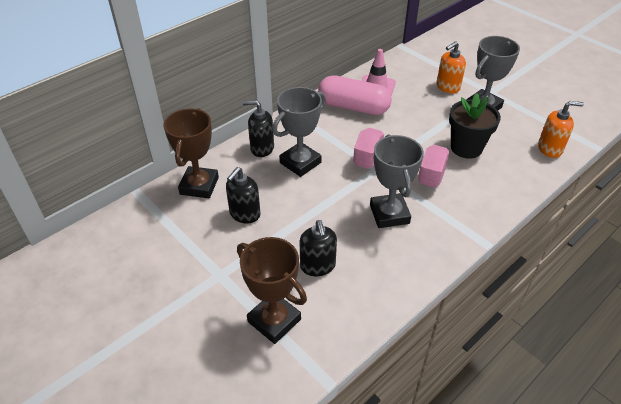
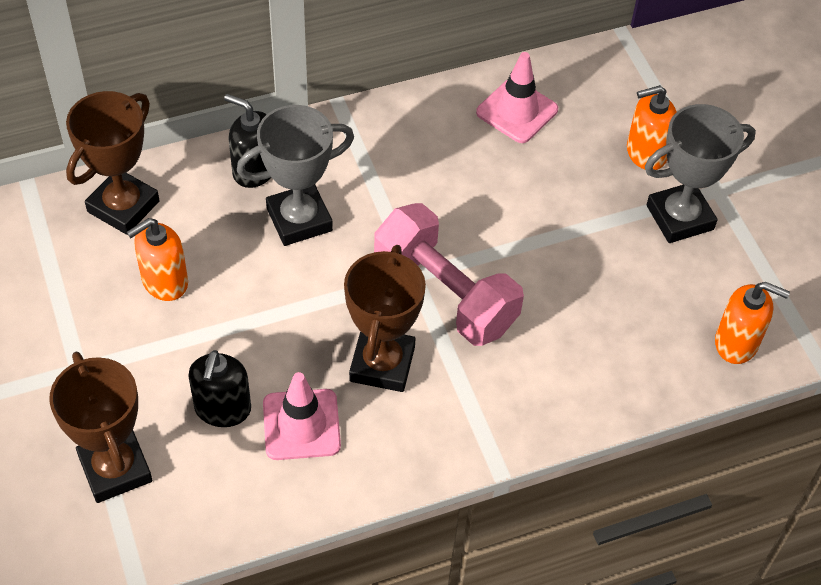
camera: 20 degrees right, 10 degrees up
black soap dispenser [226,167,261,224] -> orange soap dispenser [127,218,188,301]
pink capsule [318,75,392,115] -> none
grey trophy [370,134,424,228] -> brown trophy [344,245,426,392]
black flower pot [449,93,501,159] -> none
none -> pink traffic cone [263,372,341,460]

